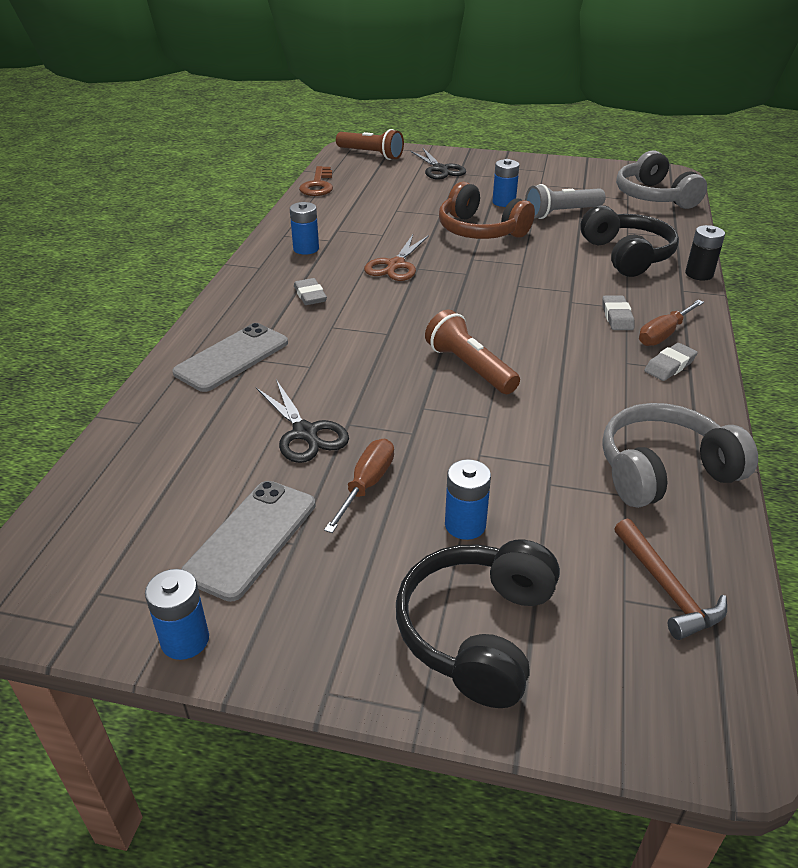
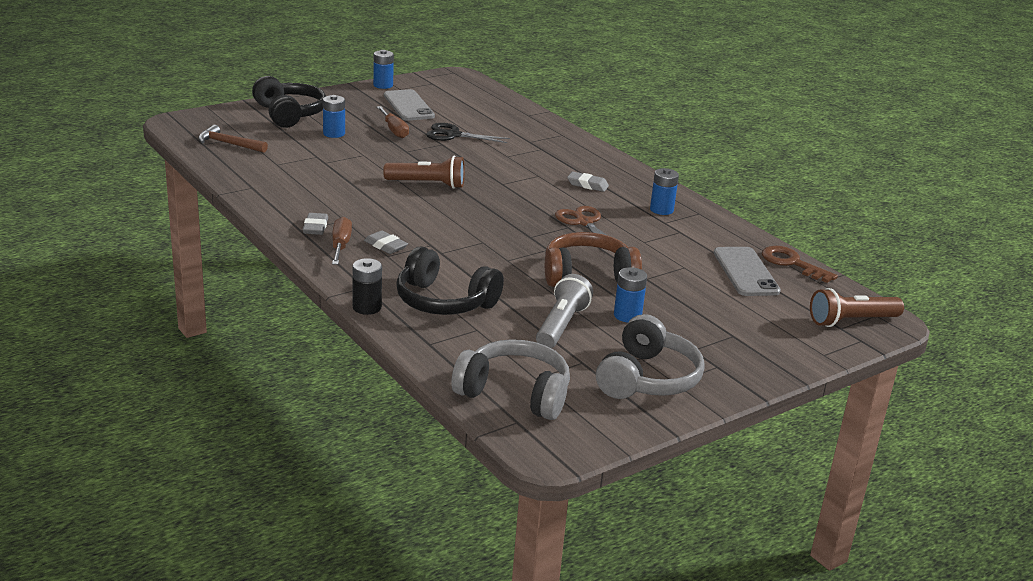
camera: 130 degrees right, 10 degrees down
grey phone [173,323,288,392] -> grey phone moved to [714,247,781,296]
black scissors [410,148,466,179] -> none
grey headphones [602,403,758,508] -> grey headphones moved to [596,314,705,399]

